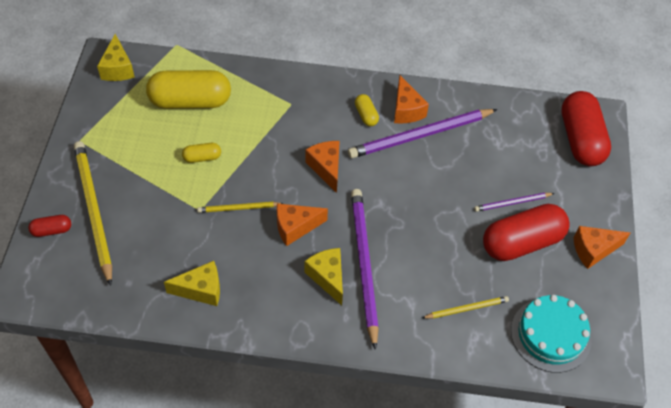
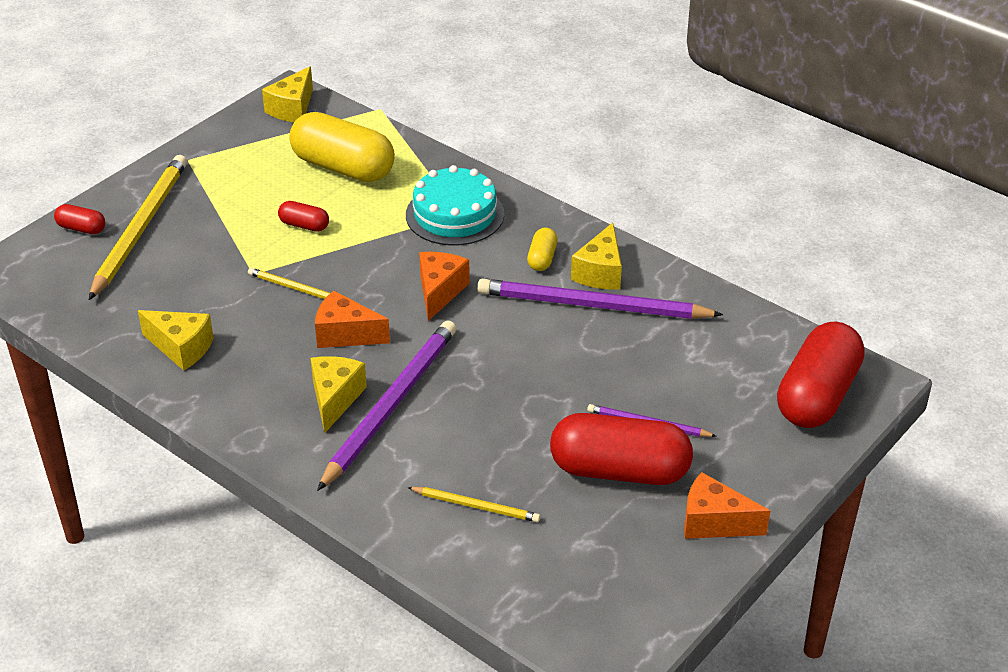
camera: 35 degrees right, 15 degrees down
yellow capsule [182,143,221,163] -> red capsule [278,201,329,232]
orange cheese [394,75,429,123] -> yellow cheese [571,222,622,290]
turquoise cake [511,295,592,373] -> turquoise cake moved to [406,165,504,246]

